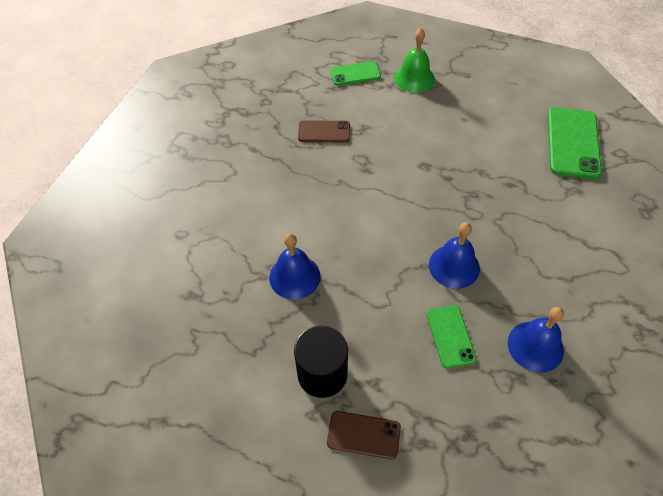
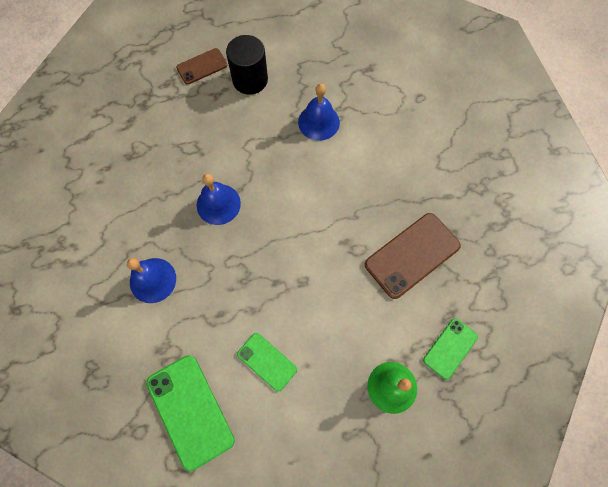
camera: 140 degrees right, 15 degrees up
brown phone [298,120,350,143] -> brown phone [365,213,461,299], size x1.70
green phone [427,305,476,369] -> green phone moved to [237,333,297,392]
blue bell [508,307,564,373] -> blue bell moved to [127,258,176,303]

